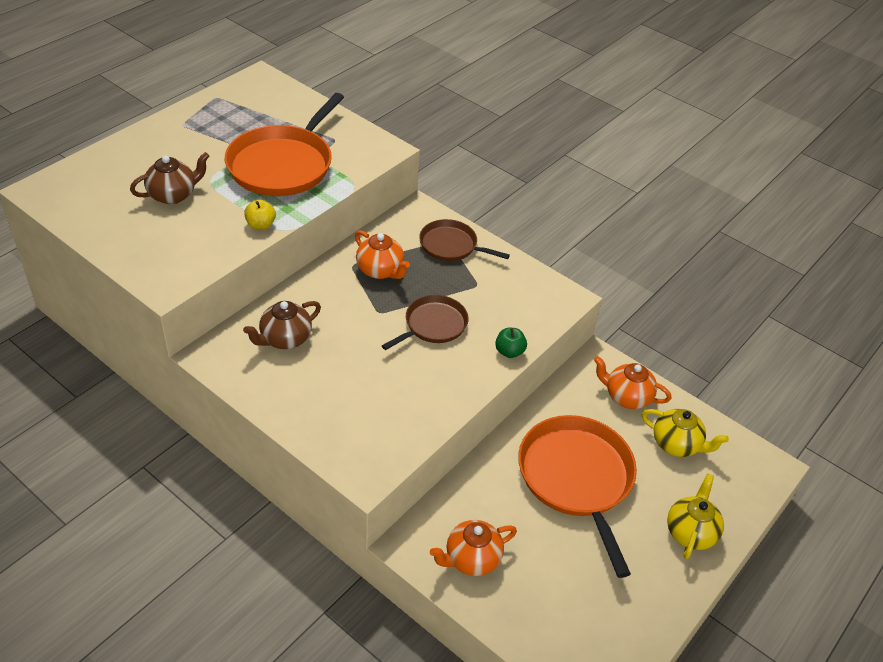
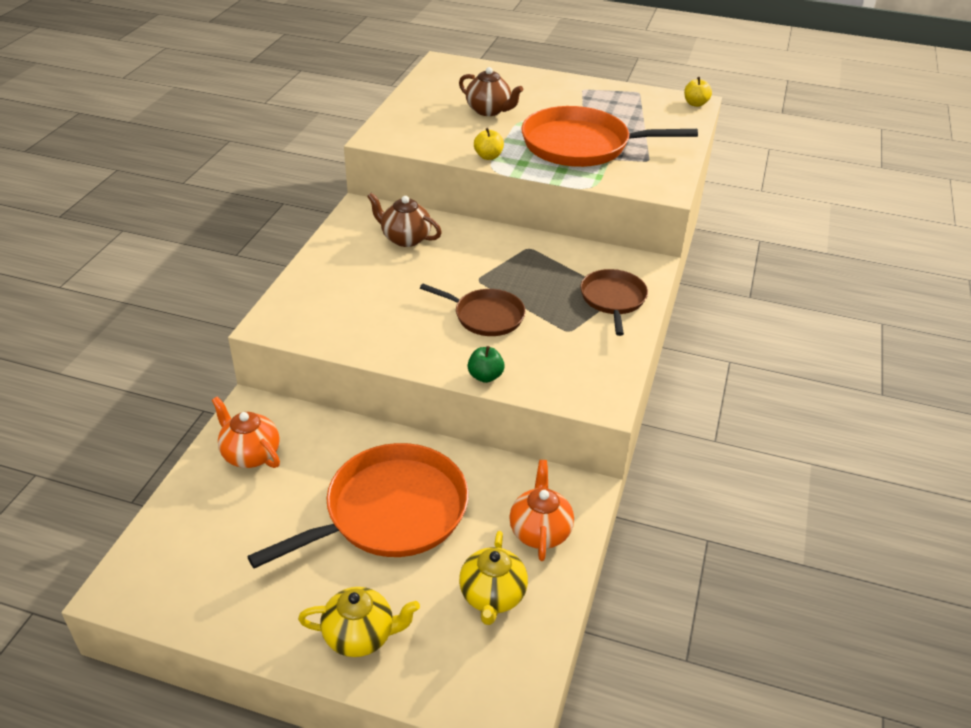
camera: 70 degrees right, 5 degrees down
orange teapot [355,230,410,279] -> none
none -> yellow apple [684,77,712,107]

